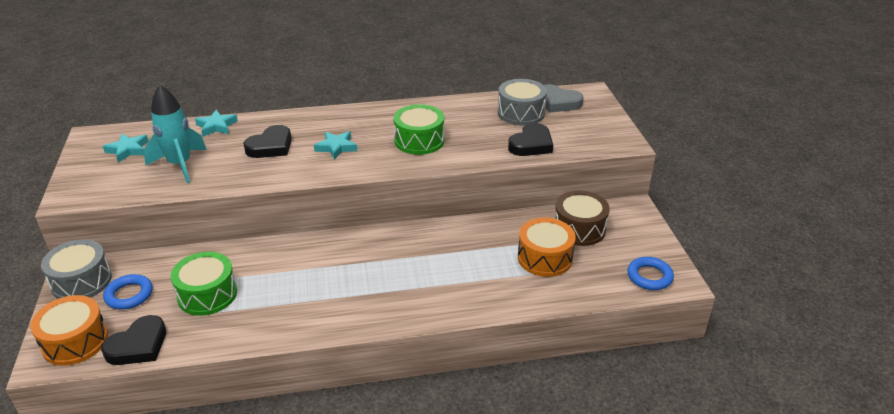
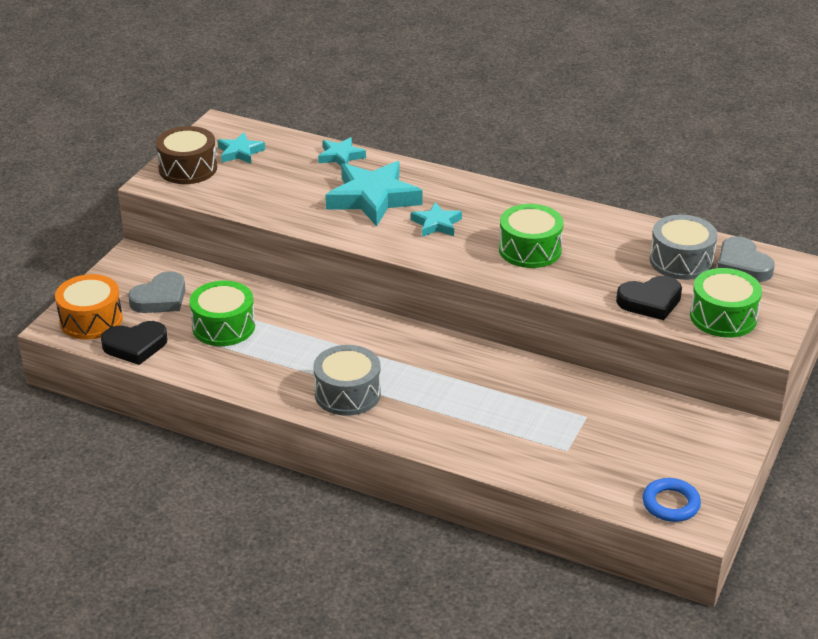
camera: 35 degrees right, 0 degrees up
grey drum [41,239,112,299] -> grey drum moved to [313,345,381,416]
blue ring [103,274,153,309] -> grey heart [128,271,186,313]
turquoise rocket [144,85,207,183] -> none
black heart [244,125,292,158] -> turquoise star [325,161,423,226]
orange drum [518,218,576,277] -> none
brown drum [554,190,610,246] -> brown drum moved to [156,126,217,184]
none -> green drum [690,268,762,338]

